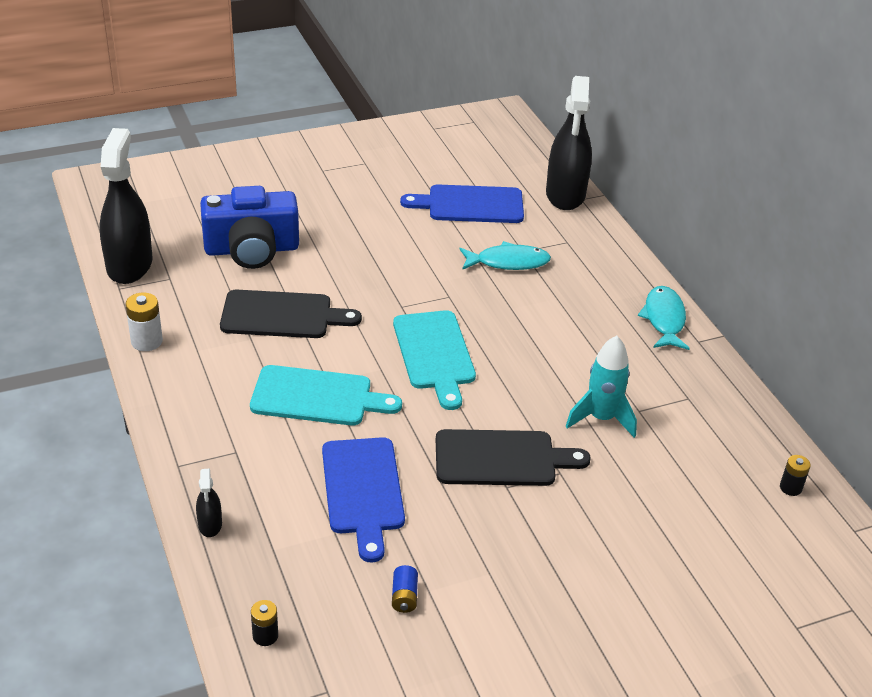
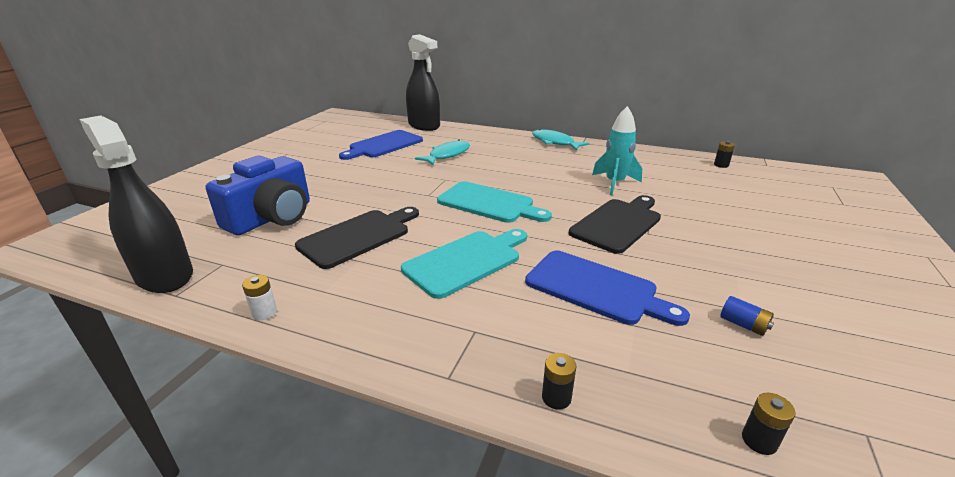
camera: 45 degrees left, 10 degrees down
white battery [125,293,163,351] -> white battery [242,275,277,320], size x0.65
black spray bottle [196,469,222,537] -> black battery [542,353,576,410]

